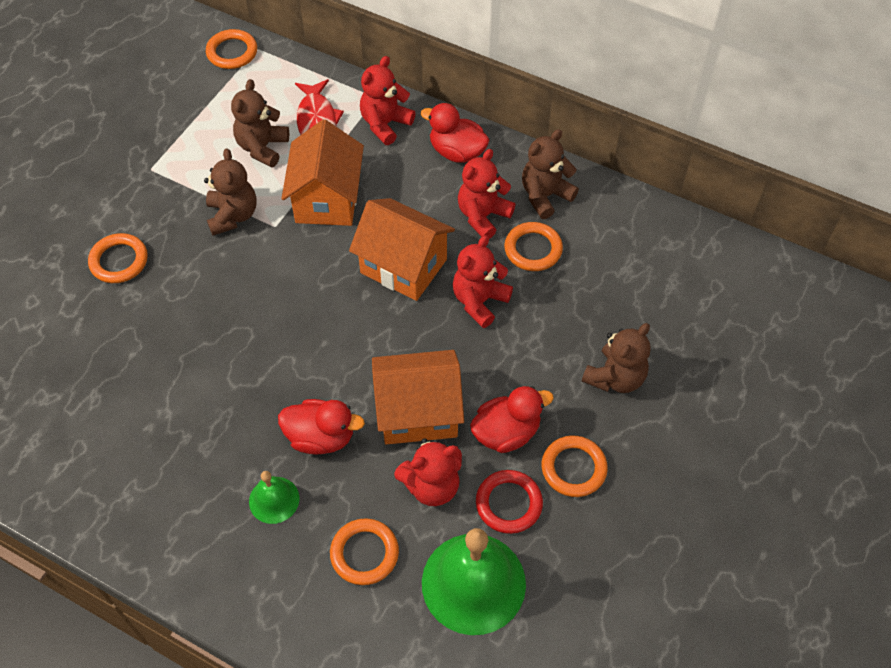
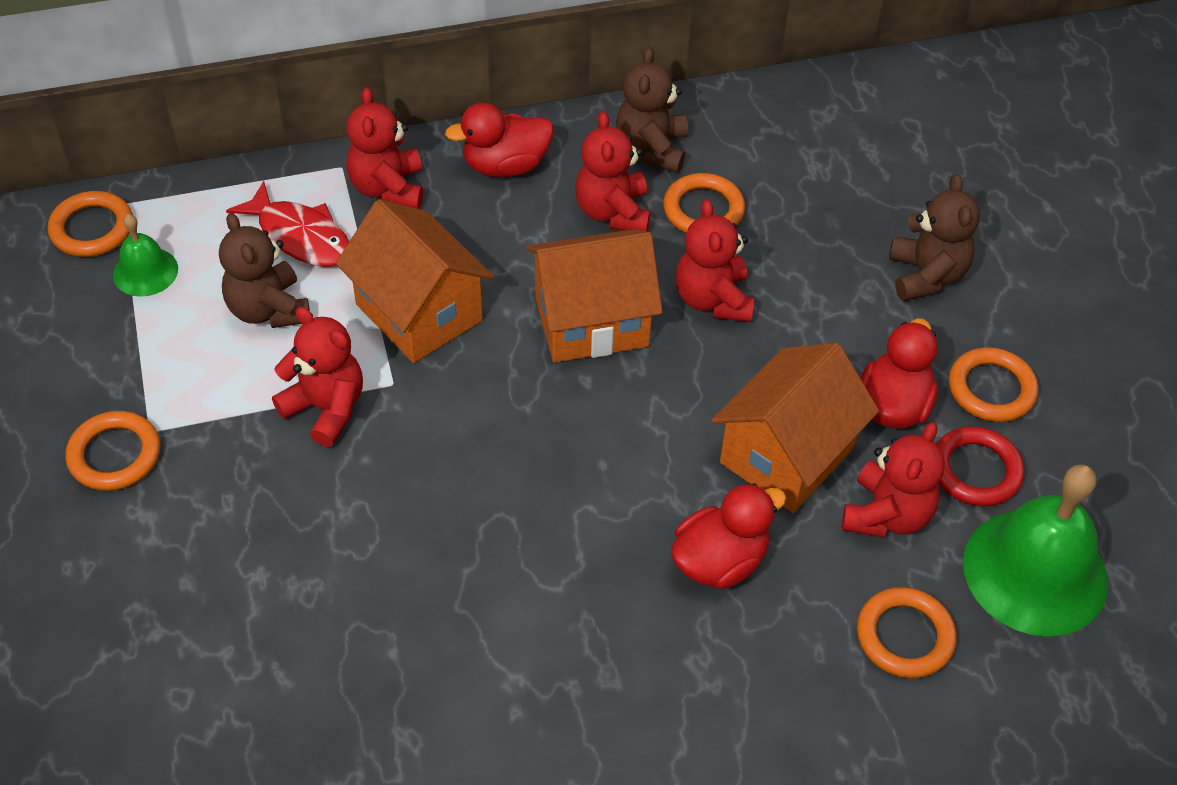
camera: 45 degrees left, 5 degrees down
orange ring [88,233,148,283] -> orange ring moved to [66,411,160,491]
brown teddy bear [204,148,257,235] -> red teddy bear [272,307,363,447]
green bell [249,471,299,524] -> green bell moved to [113,214,178,297]

